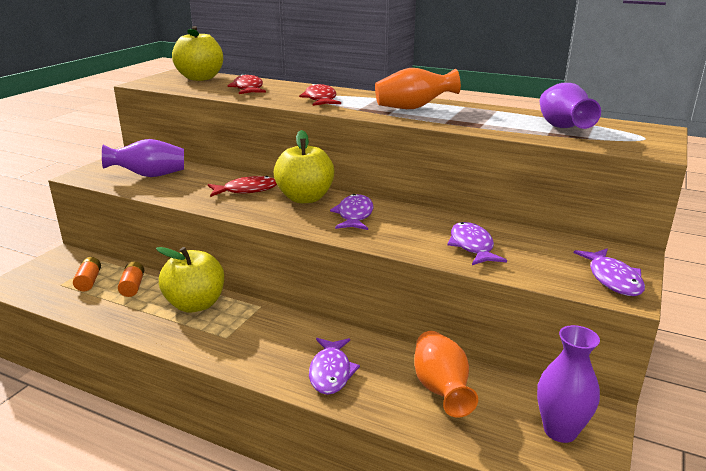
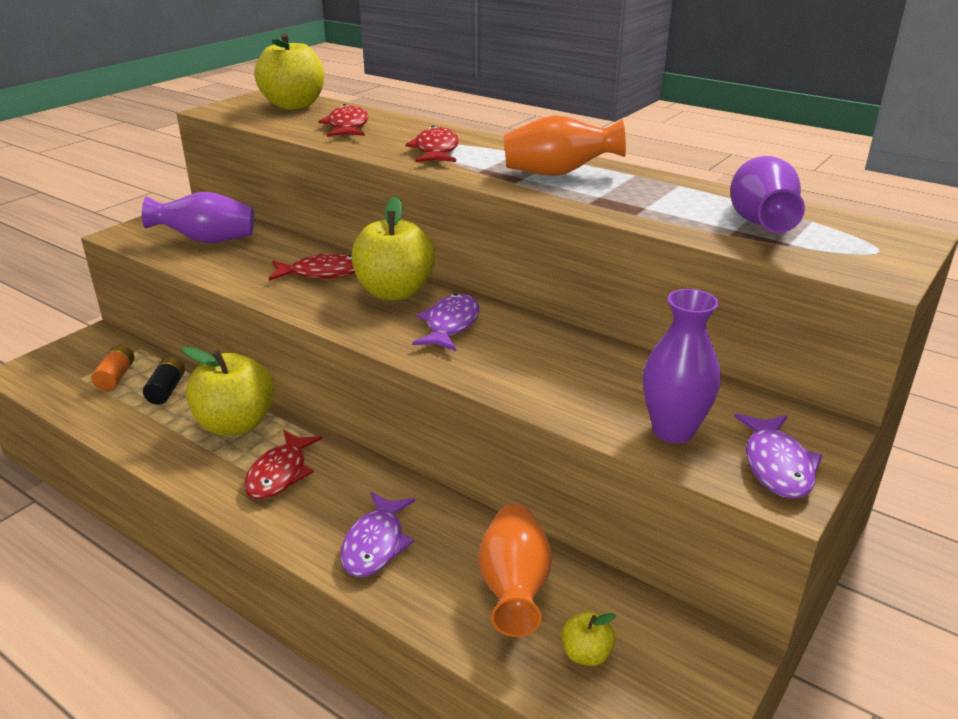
camera: 10 degrees right, 5 degrees up
orange battery [118,262,144,297] -> black battery [143,357,185,404]
purple fish [447,222,507,265] -> none
purple vase [537,325,600,443] -> purple vase moved to [643,289,721,443]
none -> red fish [244,430,322,499]
none -> yellow apple [562,611,616,666]

